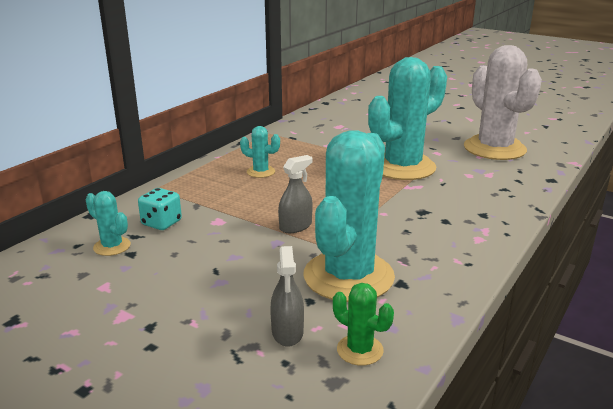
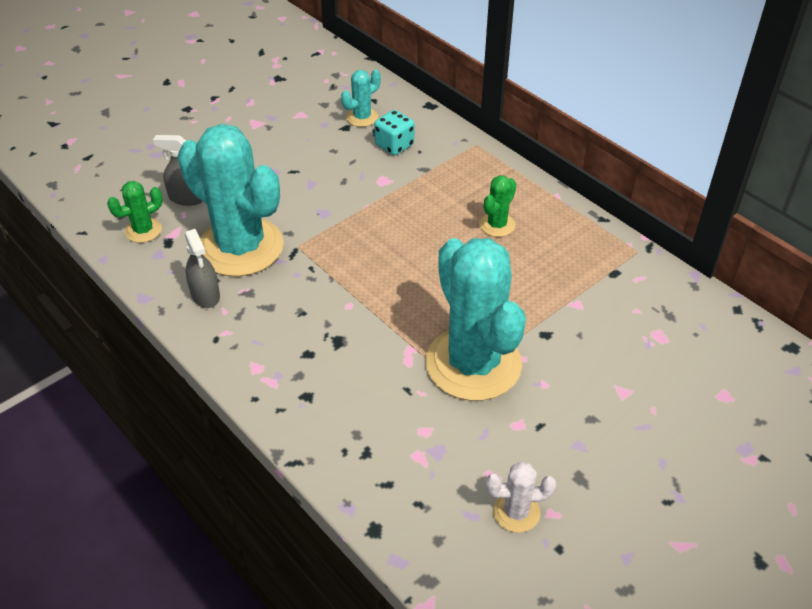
camera: 105 degrees right, 20 degrees up
turquoise cactus [240,126,280,178] -> green cactus [479,175,516,237]
grey spray bottle [278,155,313,233] -> grey spray bottle moved to [184,229,220,308]
white cactus [464,45,542,160] -> white cactus [486,462,557,533], size x0.43

